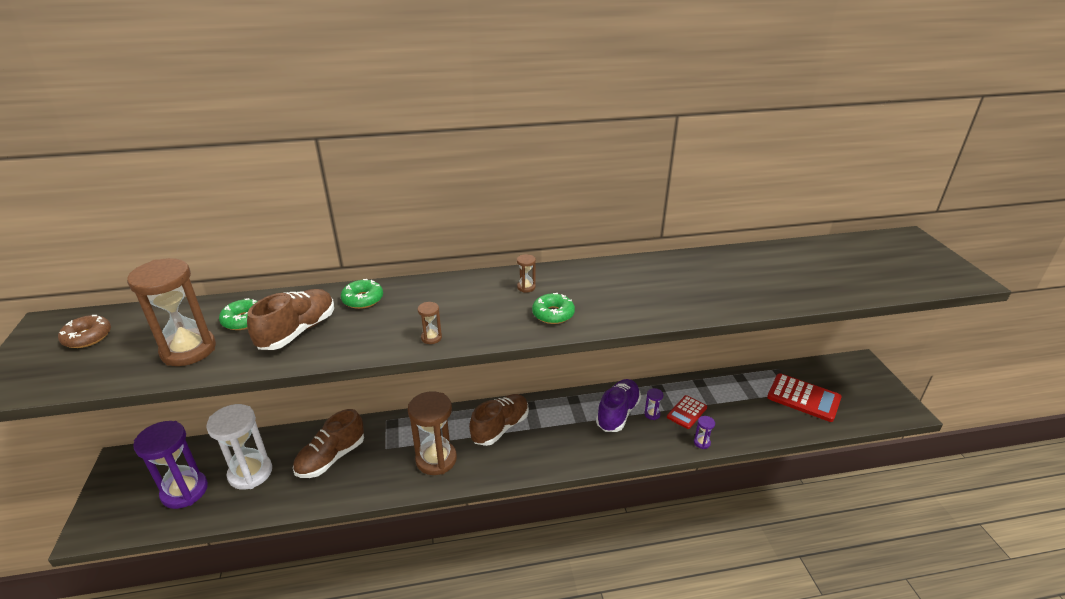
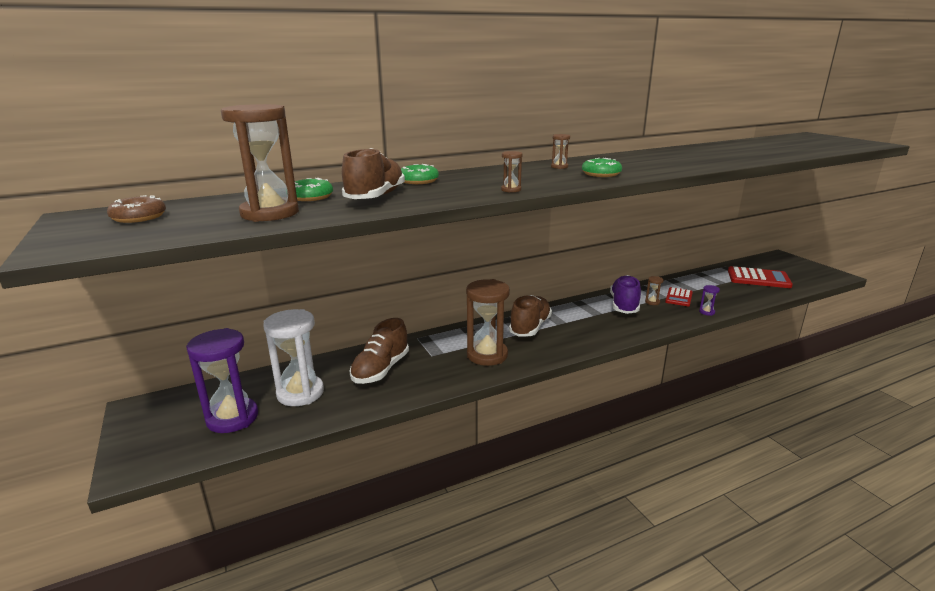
camera: 15 degrees left, 10 degrees down
purple hourglass [644,388,663,420] -> brown hourglass [645,276,664,305]

